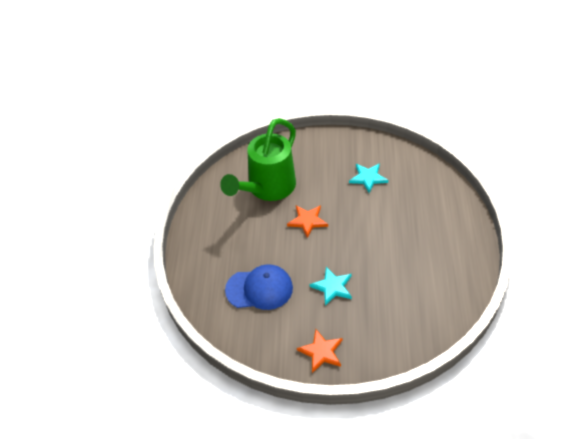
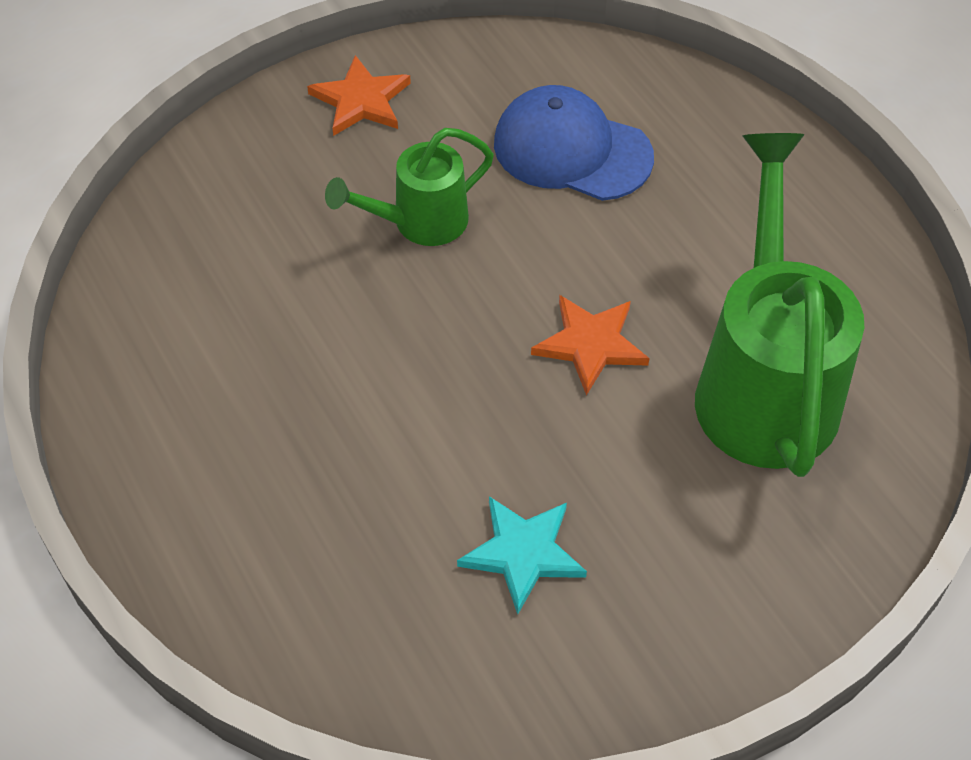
camera: 145 degrees right, 5 degrees up
blue cap [225,264,293,310] -> blue cap turned 60 degrees clockwise [494,85,654,201]
turquoise star [310,267,352,306] -> green watering can [325,128,494,246]

